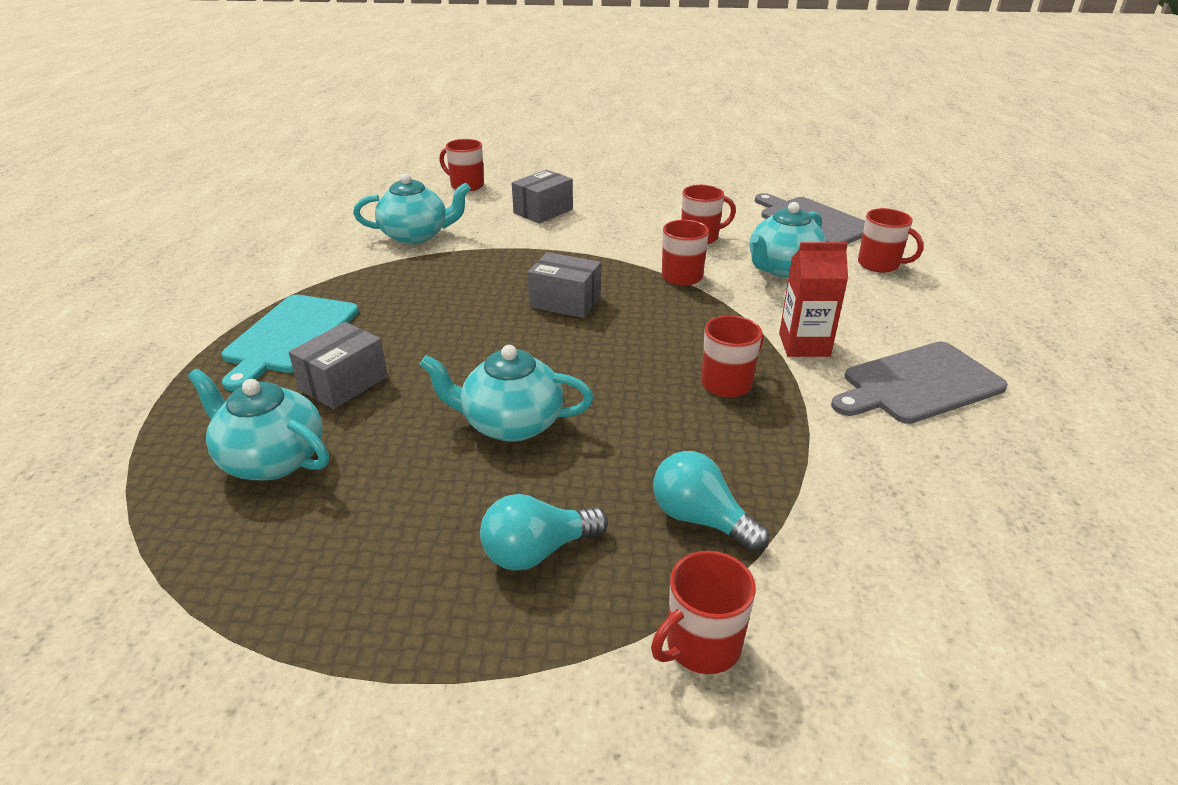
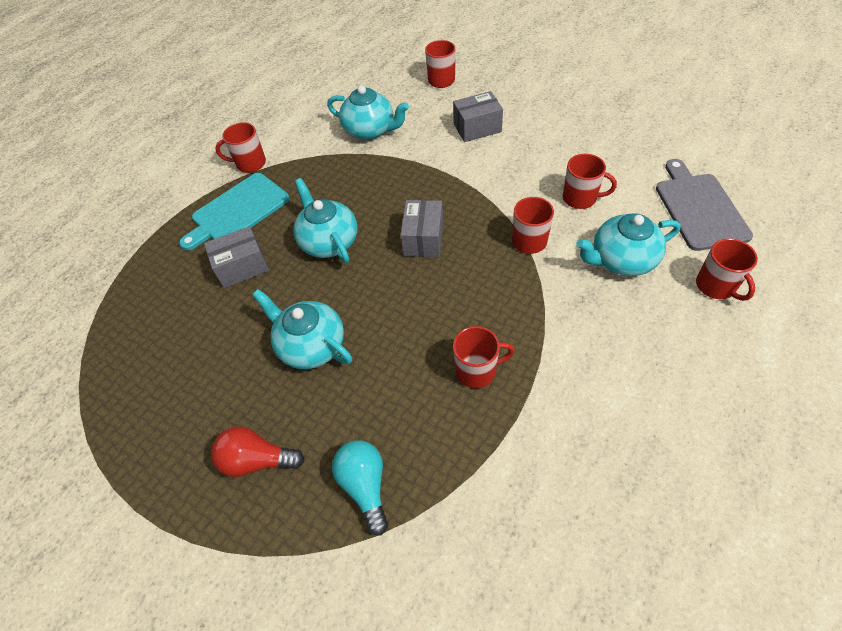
camera: 35 degrees right, 20 degrees up
turquoise teapot [188,369,329,480] -> turquoise teapot moved to [293,178,357,263]
turquoise light bulb [480,494,608,571] -> red light bulb [211,426,305,477]
grey box [528,252,601,318] -> grey box turned 45 degrees clockwise [400,200,443,257]
red mug [651,551,756,674] -> red mug moved to [215,122,266,173]
red carton [779,242,848,357] -> none
grey cutting board [831,341,1008,424] -> none

